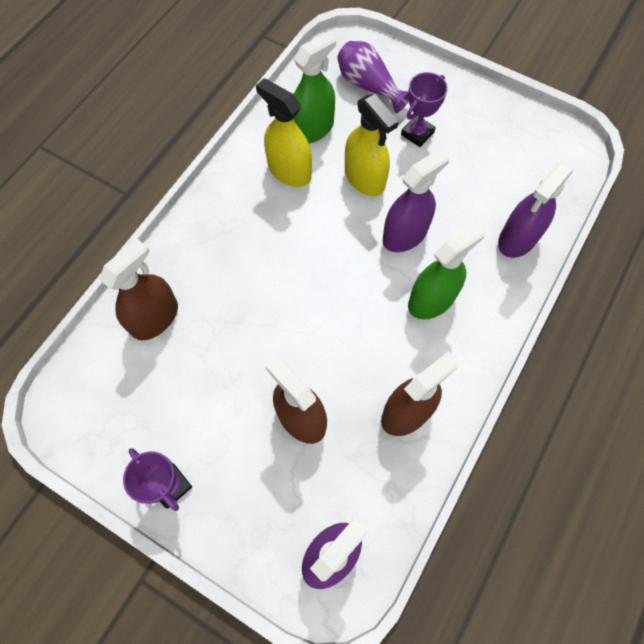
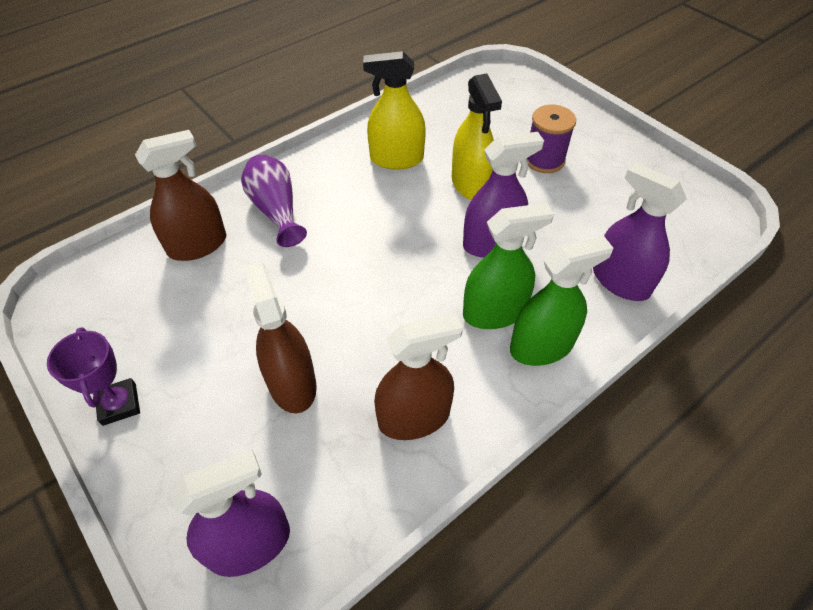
camera: 20 degrees right, 15 degrees down
yellow spray bottle [256,78,312,187] -> yellow spray bottle turned 60 degrees counterclockwise [363,51,426,170]
green spray bottle [293,31,336,144] -> green spray bottle moved to [510,236,613,366]
purple vase [337,41,409,113] -> purple vase moved to [241,154,307,247]
purple trophy [401,72,448,147] -> purple spool [527,105,576,173]
purple spray bottle [498,163,573,258] -> purple spray bottle turned 75 degrees clockwise [593,163,687,301]

